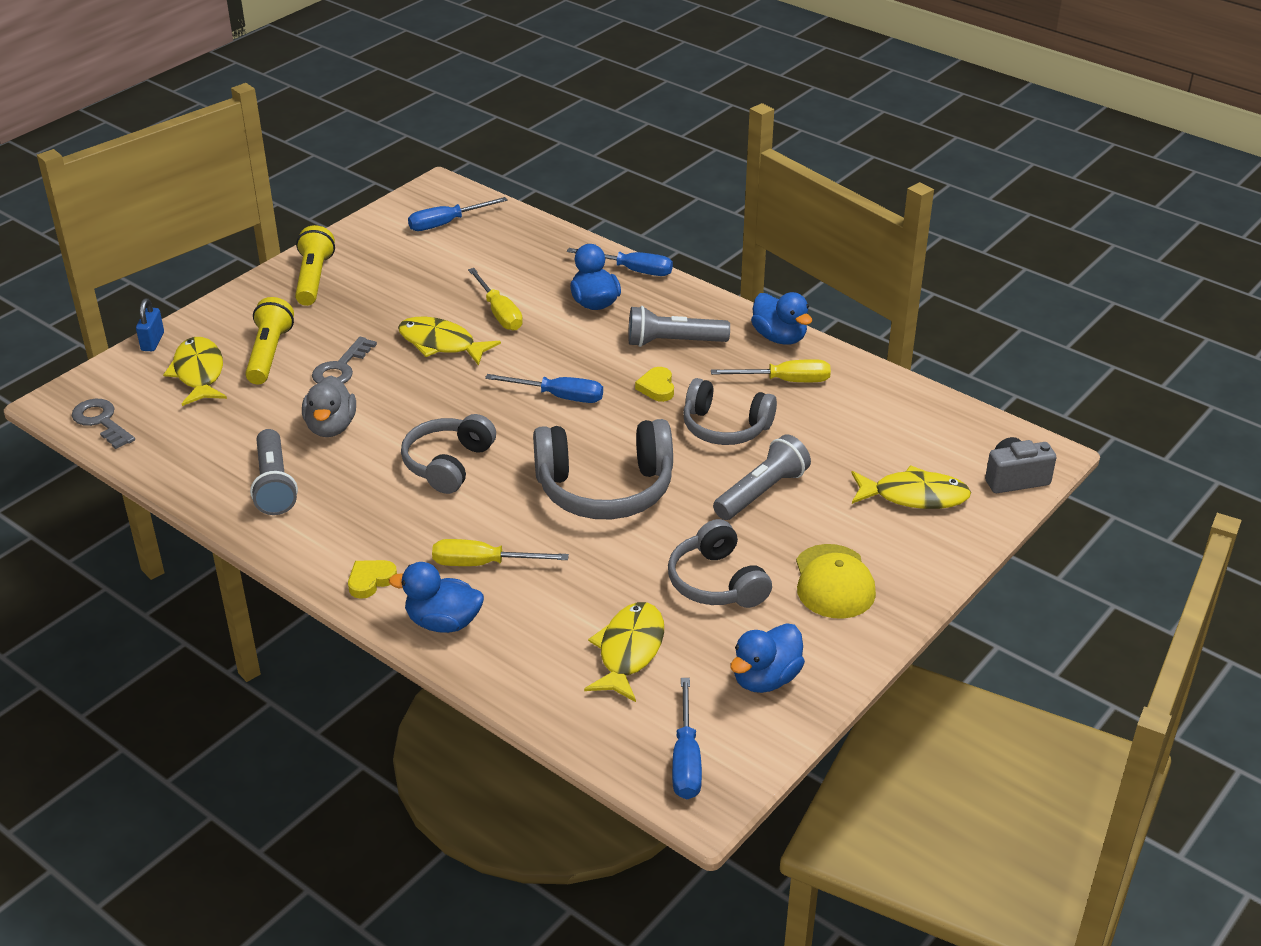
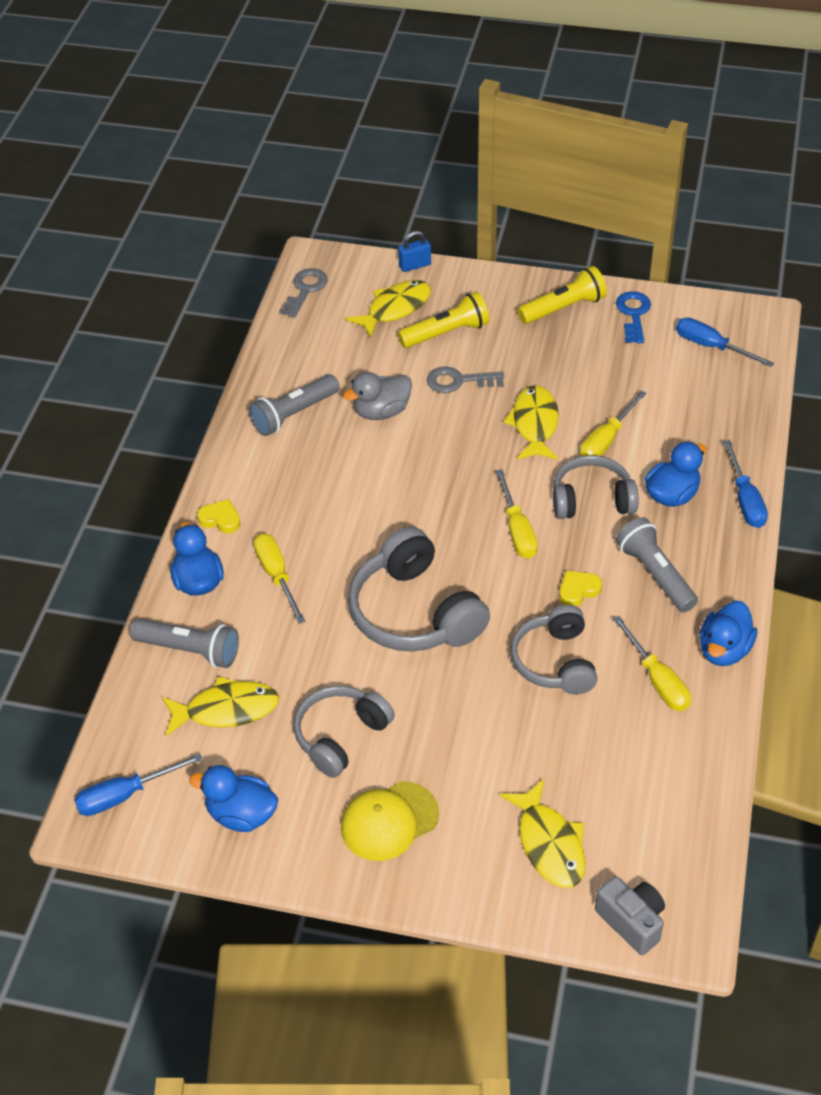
camera: 65 degrees right, 10 degrees up
grey headphones [401,414,496,494] -> grey headphones moved to [553,455,639,519]
blue screwdriver [485,374,603,403] -> yellow screwdriver [496,469,538,559]
grey flashlight [713,434,811,520] -> grey flashlight moved to [130,619,239,668]
none -> blue key [616,291,651,343]

